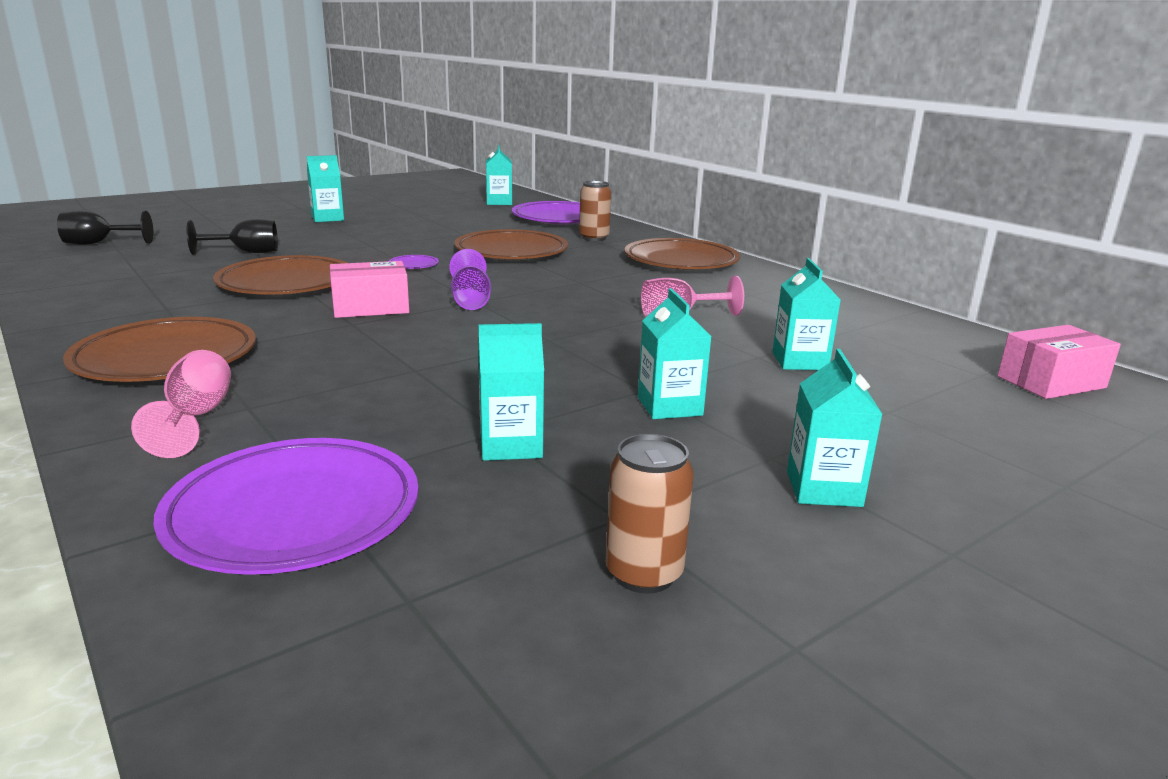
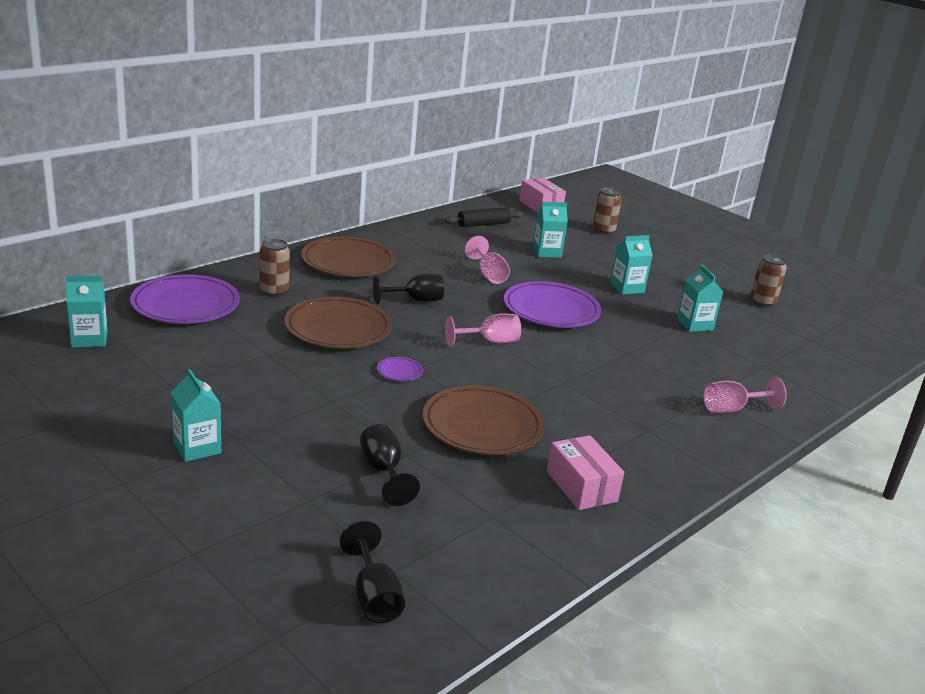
camera: 100 degrees left, 5 degrees up
brown plate [63,317,256,382] -> none
purple plate [153,438,418,575] -> purple plate moved to [504,281,601,328]
pink box [330,261,409,318] -> pink box moved to [547,435,624,510]
purple goblet [449,249,491,310] -> pink goblet [445,313,521,347]
turquoise carton [787,349,882,507] -> none
none -> black goblet [373,274,444,304]
none -> black rolling pin [445,207,523,227]
none -> brown can [592,187,622,235]

